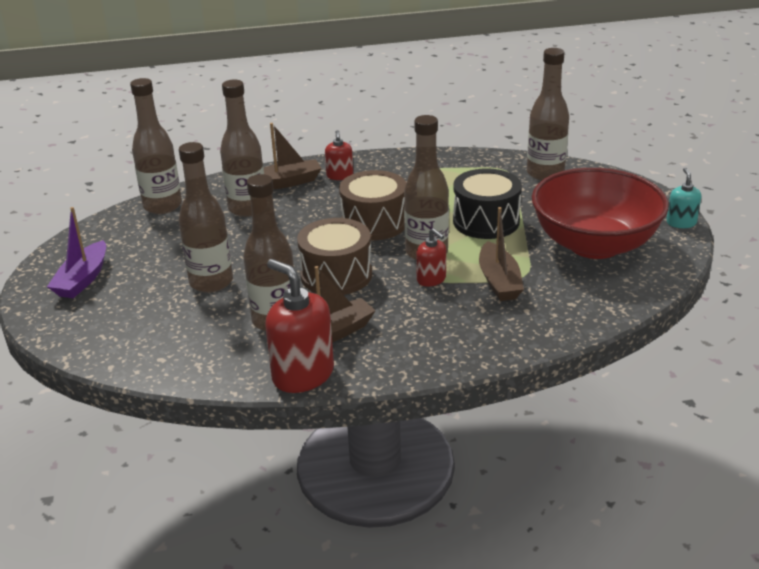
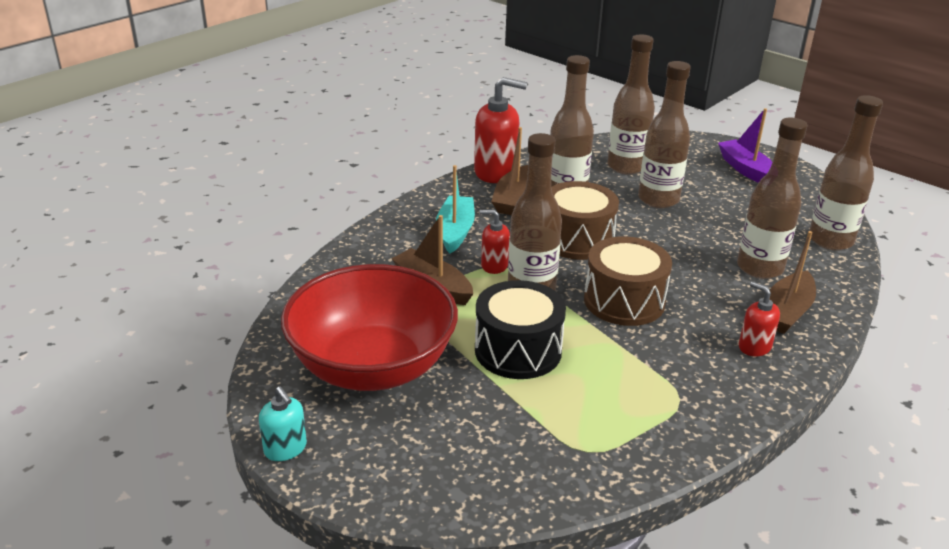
camera: 140 degrees right, 0 degrees up
brown bottle [527,48,569,181] -> brown bottle moved to [607,34,655,175]
none -> turquoise boat [436,165,475,253]

